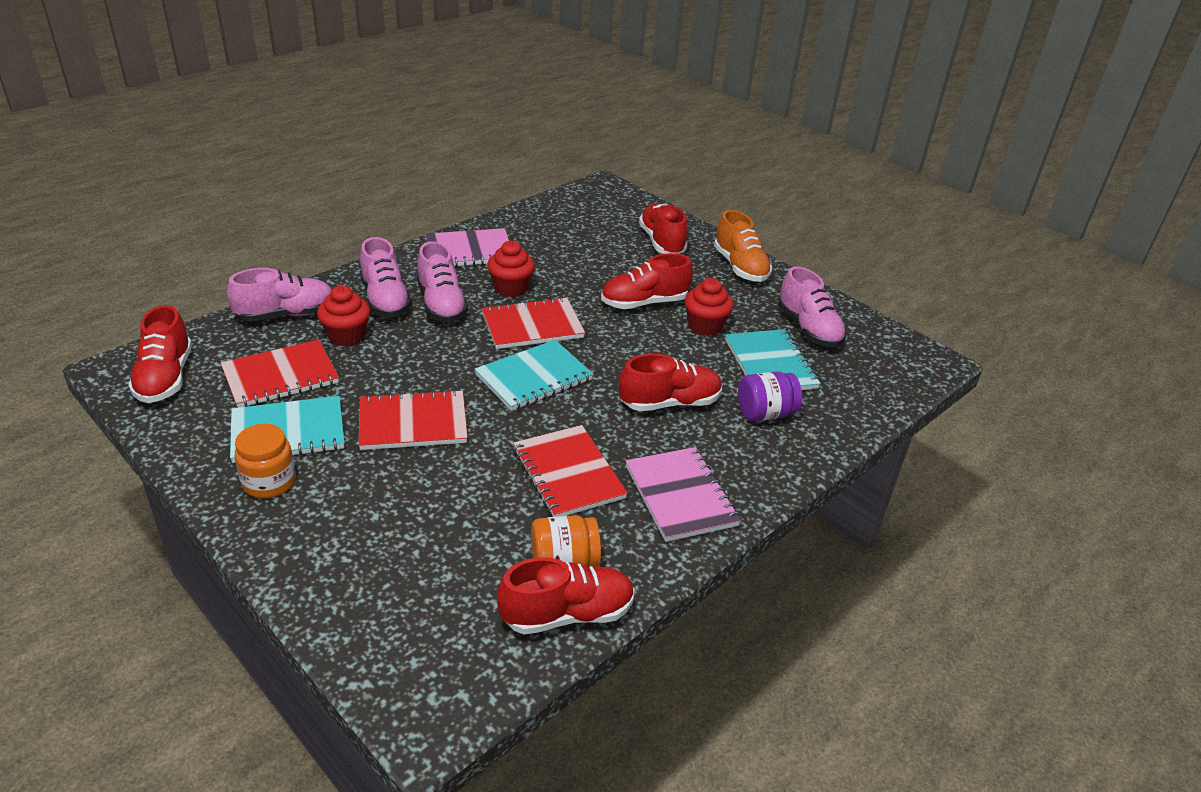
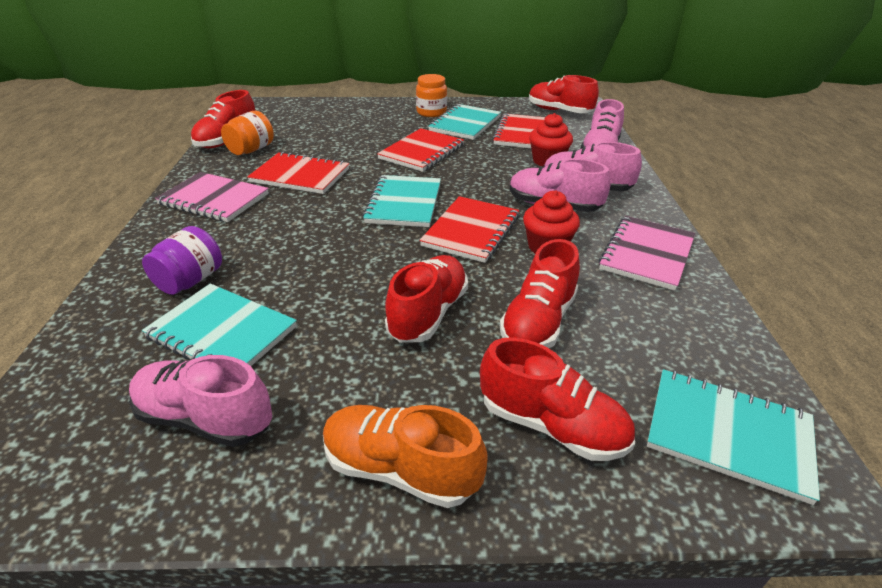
camera: 135 degrees right, 0 degrees up
red shoe [619,353,722,411] -> red shoe moved to [500,239,580,348]
red cupcake [684,278,733,336] -> none
none -> turquoise notebook [647,369,820,505]

